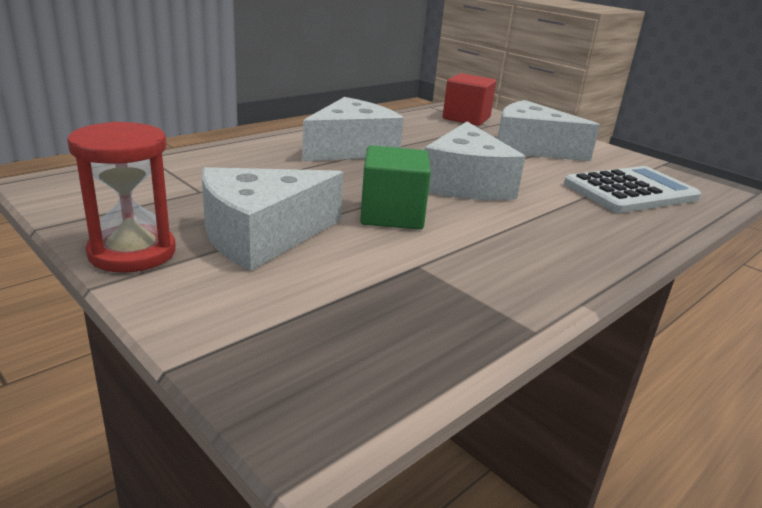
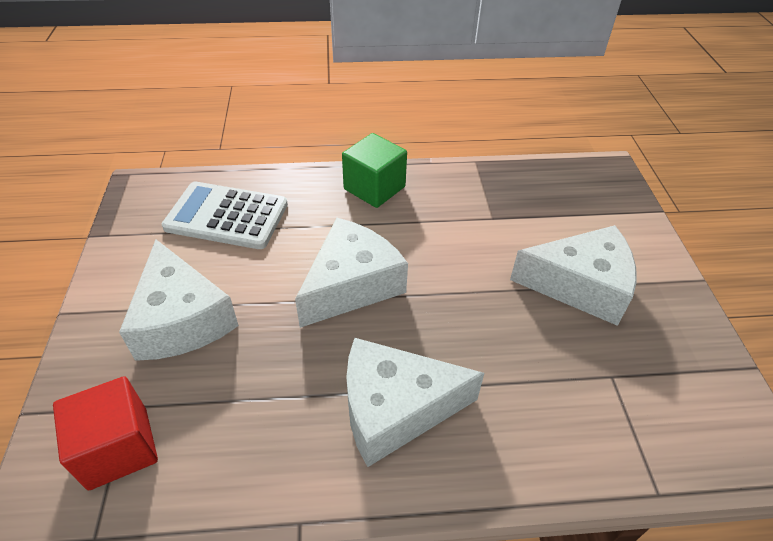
camera: 140 degrees left, 20 degrees up
red hourglass [67,122,176,273] -> none
green cube [360,145,431,230] -> green cube moved to [342,133,407,208]

